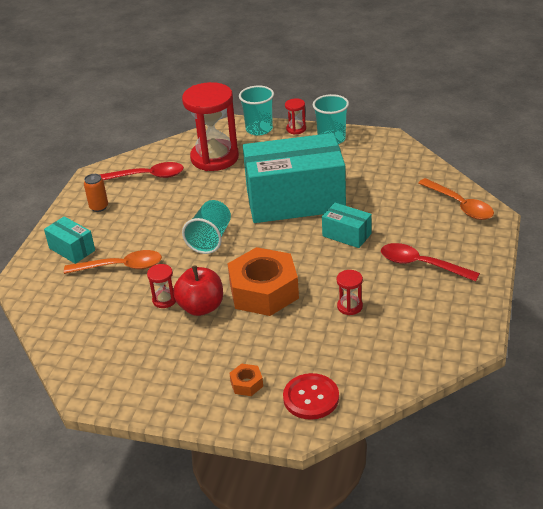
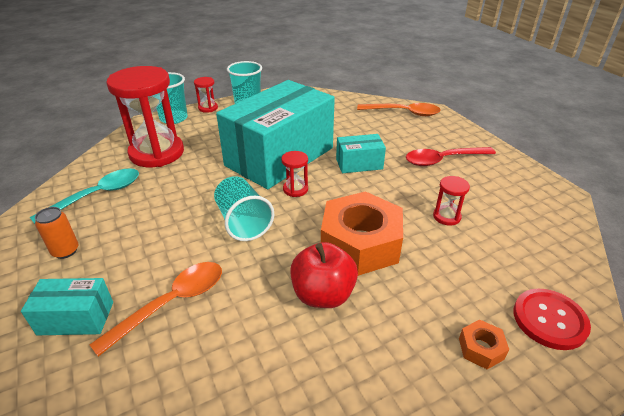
camera: 45 degrees left, 0 degrees up
red spoon [99,162,184,180] -> turquoise spoon [30,168,139,224]
red hourglass [147,264,176,308] -> red hourglass moved to [281,151,308,197]

